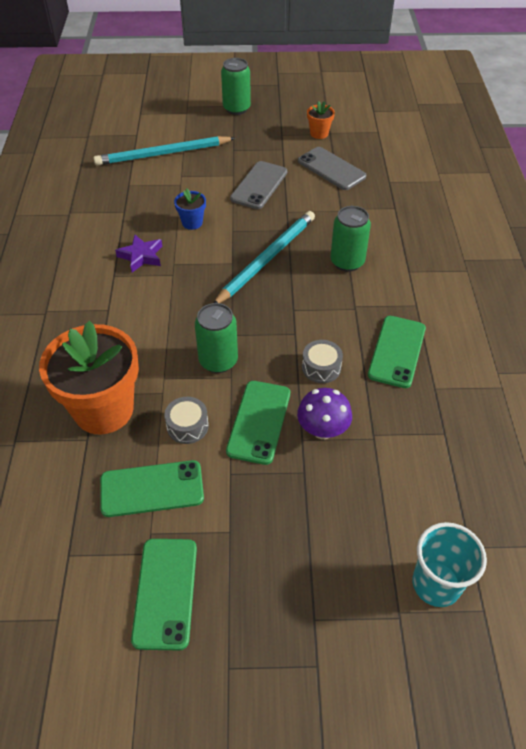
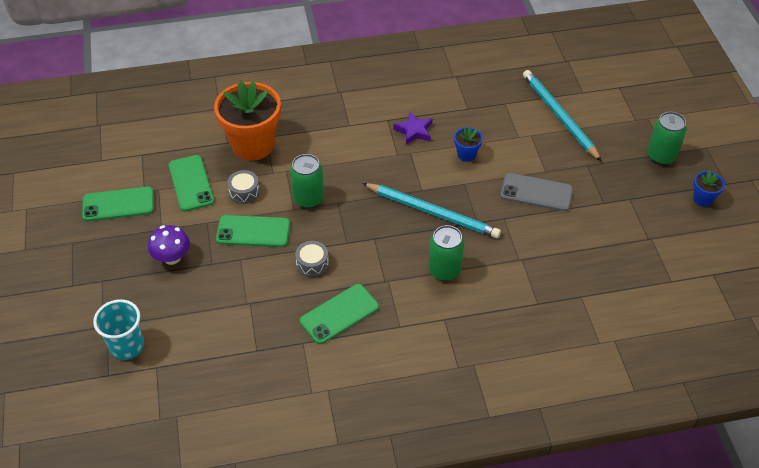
camera: 80 degrees right, 0 degrees up
purple mushroom [297,388,352,439] -> purple mushroom moved to [148,225,190,265]
grey phone [298,147,367,190] -> none
orange flower pot [307,101,335,139] -> none
green phone [368,316,426,388] -> green phone turned 45 degrees counterclockwise [300,284,379,344]
none -> blue flower pot [693,170,725,207]

